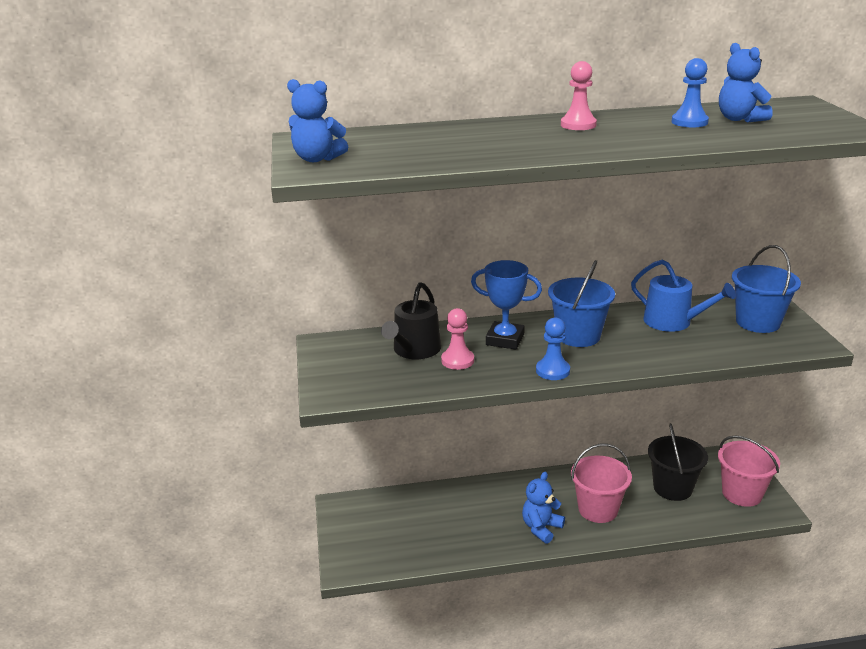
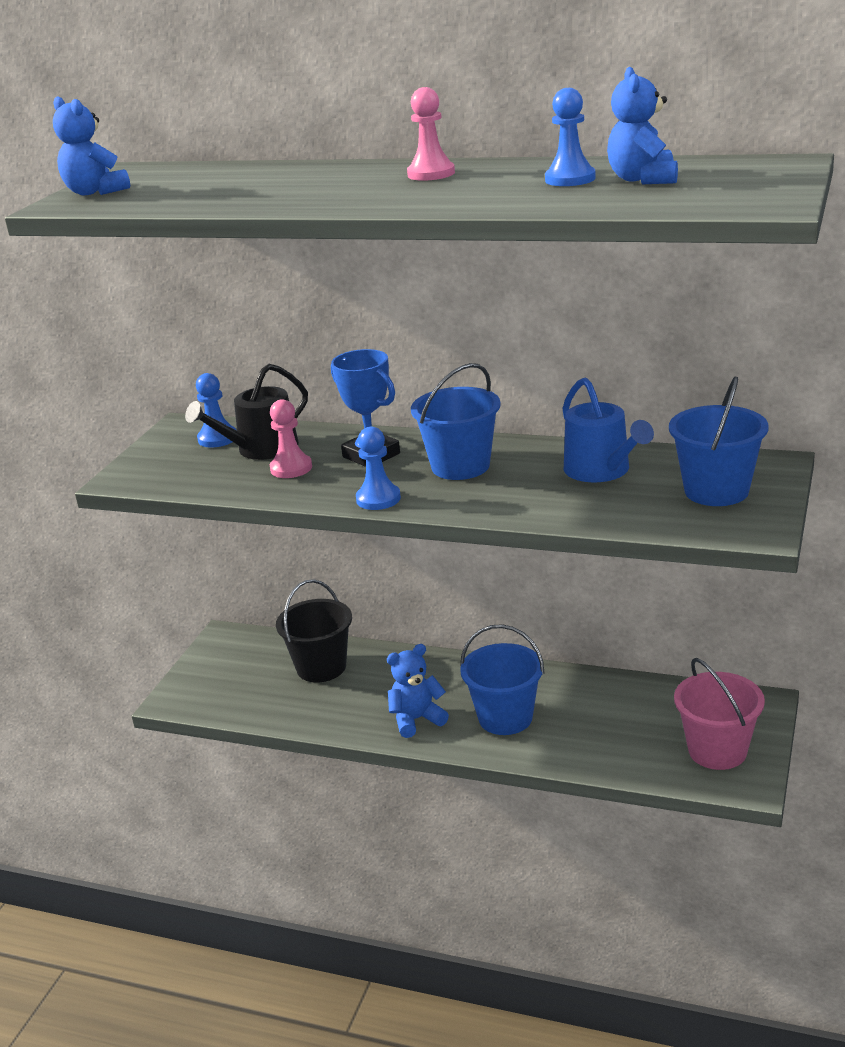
camera: 30 degrees right, 0 degrees up
pink bucket [571,444,632,523] -> blue bucket [460,624,545,735]
black bucket [648,423,708,501] -> black bucket moved to [276,579,352,682]
none -> blue pawn [196,373,237,447]

